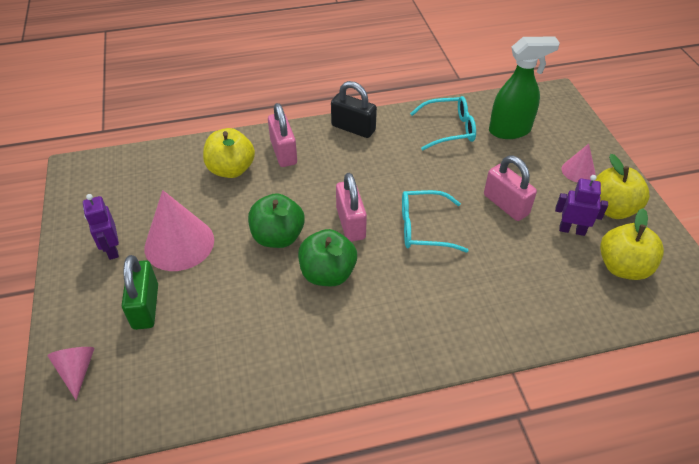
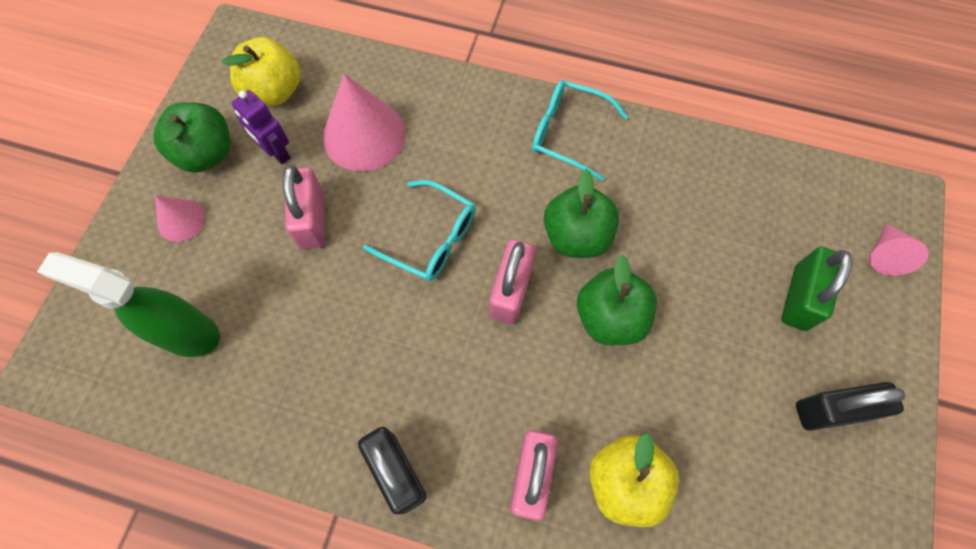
camera: 150 degrees left, 20 degrees up
purple robot [83,194,119,260] -> black padlock [796,382,905,431]
pink cone [144,190,214,271] -> pink cone moved to [323,74,406,171]
turquoise glasses [410,96,476,150] -> turquoise glasses moved to [532,80,628,181]
yellow apple [595,154,650,219] -> green apple [153,102,230,173]

